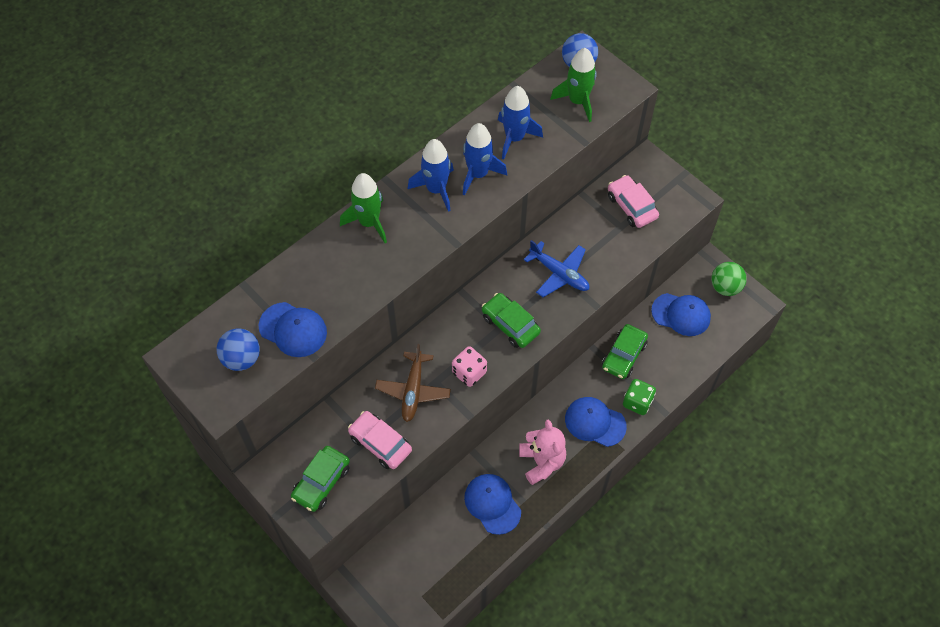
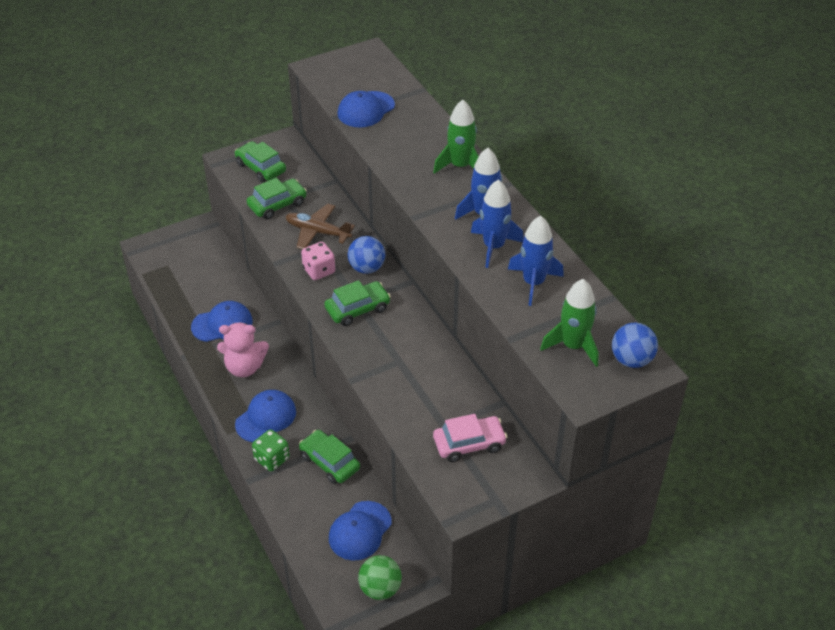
camera: 105 degrees right, 15 degrees down
blue ball [217,329,260,371] -> blue ball moved to [348,236,385,274]
pink car [348,411,412,469] -> green car [247,178,307,220]
blue plane [524,240,589,297] -> none

